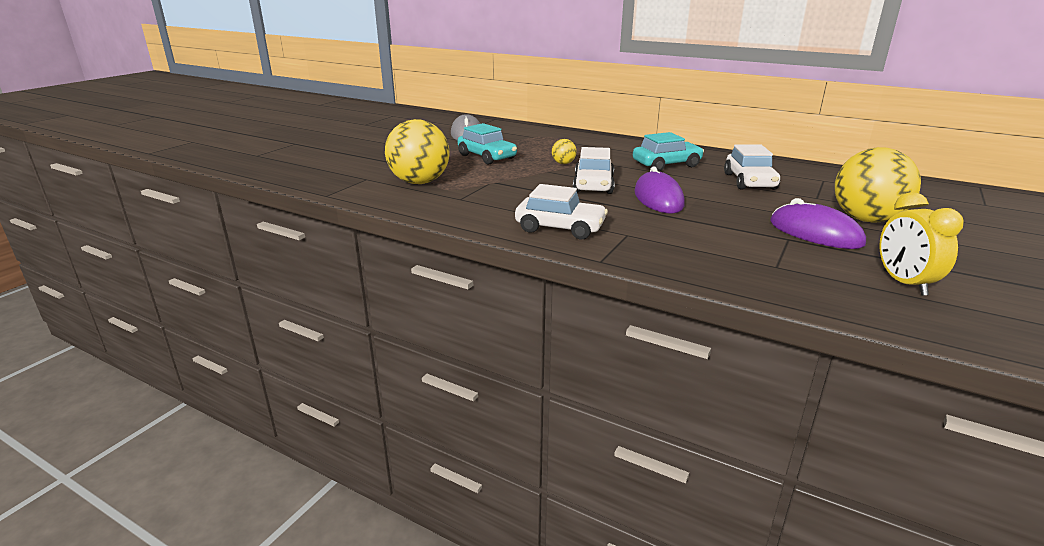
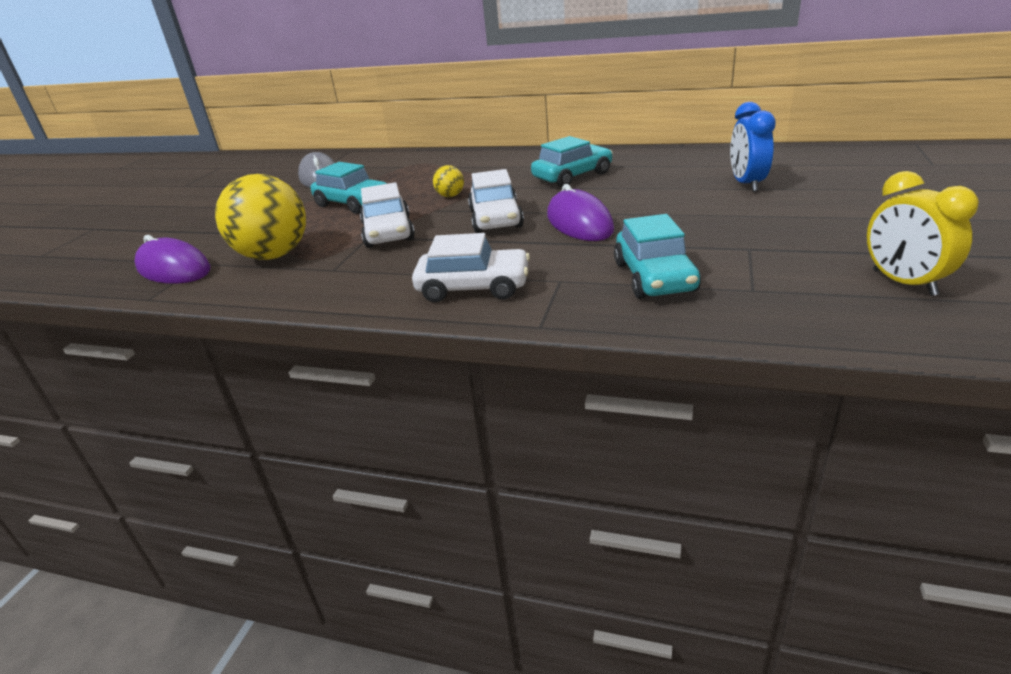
camera: 10 degrees left, 5 degrees up
white car [724,144,780,190] -> white car moved to [360,182,415,248]
purple mouse [770,198,866,249] -> purple mouse moved to [134,235,210,284]
yellow ball [835,147,921,223] -> none
none -> turquoise car [614,214,701,299]
none -> blue clock [730,102,776,192]

